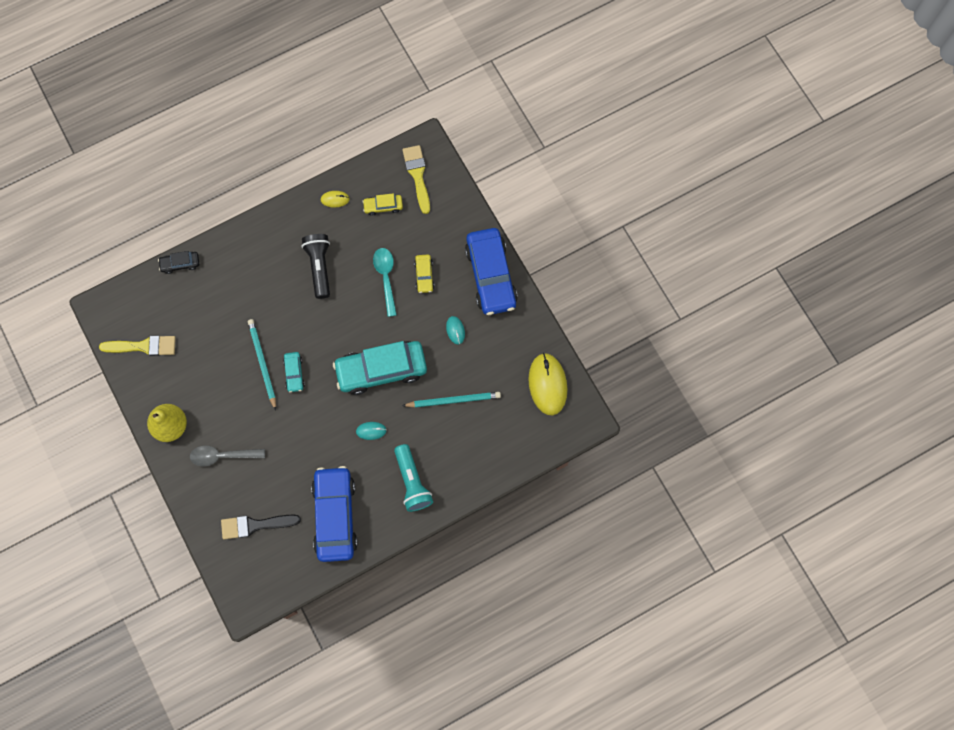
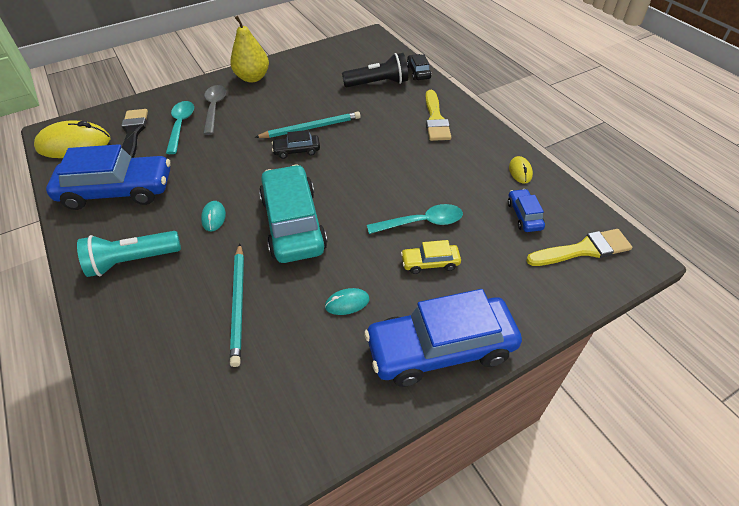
camera: 90 degrees right, 25 degrees down
yellow brush [99,335,176,356] -> yellow brush moved to [426,90,451,141]
turquoise car [283,352,305,393] -> black car [272,130,320,159]
black flashlight [302,234,330,299] -> black flashlight moved to [342,53,408,87]
yellow car [363,193,403,216] -> blue car [508,189,545,232]
yellow mouse [528,353,568,415] -> yellow mouse moved to [34,120,110,158]
none -> turquoise spoon [166,101,194,154]

